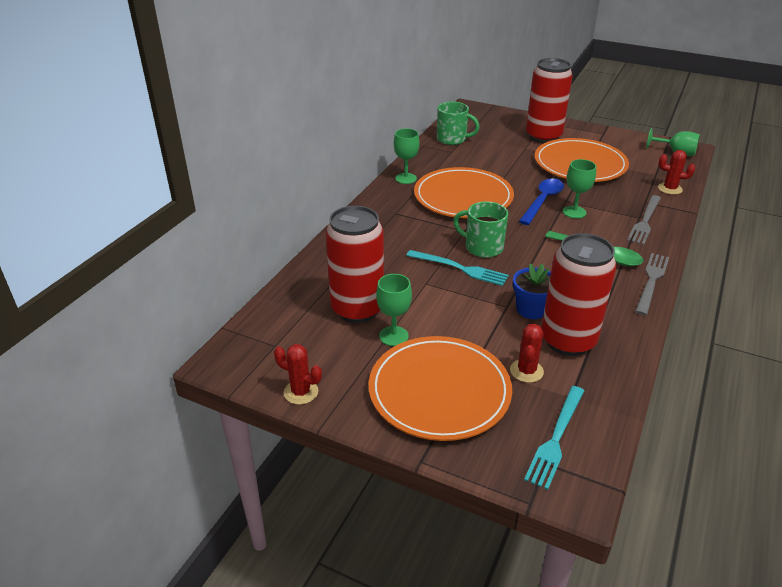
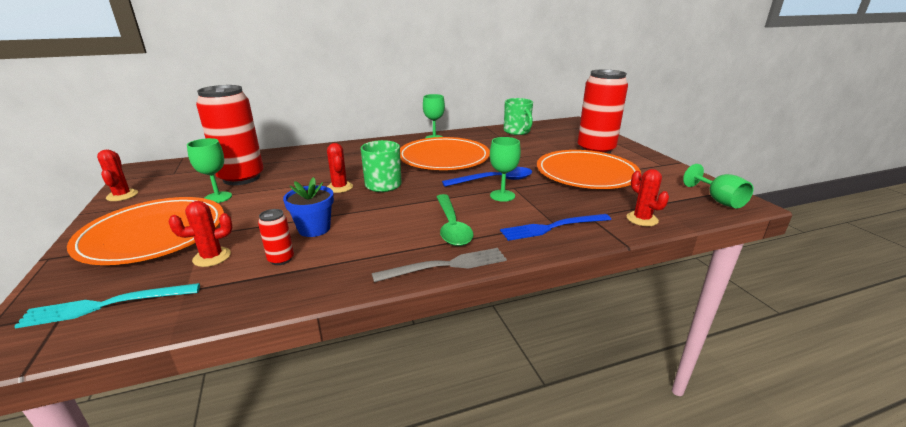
camera: 45 degrees right, 10 degrees down
turquoise fork [406,250,509,286] -> red cactus [327,143,353,193]
red can [541,233,617,356] -> red can [258,209,294,265], size x0.42
grey fork [627,195,661,245] -> blue fork [500,214,611,241]

